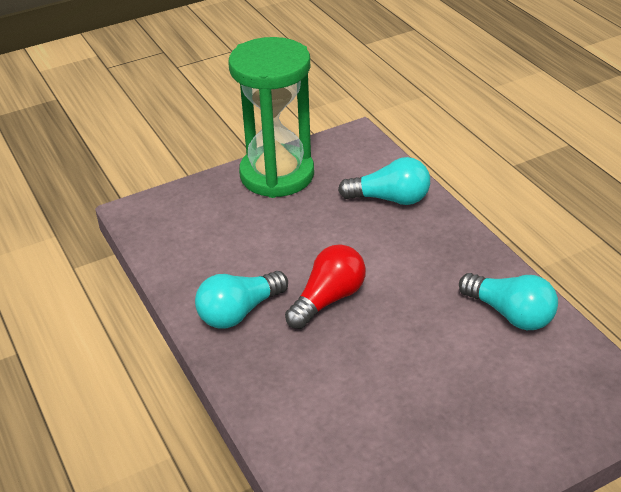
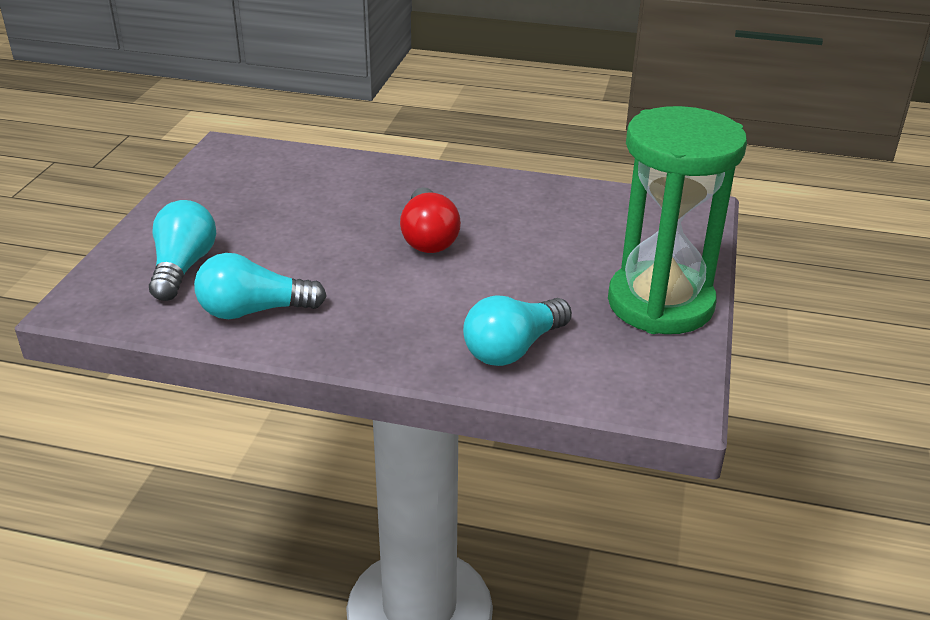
camera: 130 degrees right, 5 degrees down
turquoise light bulb [195,271,288,329] -> turquoise light bulb moved to [149,200,216,301]

